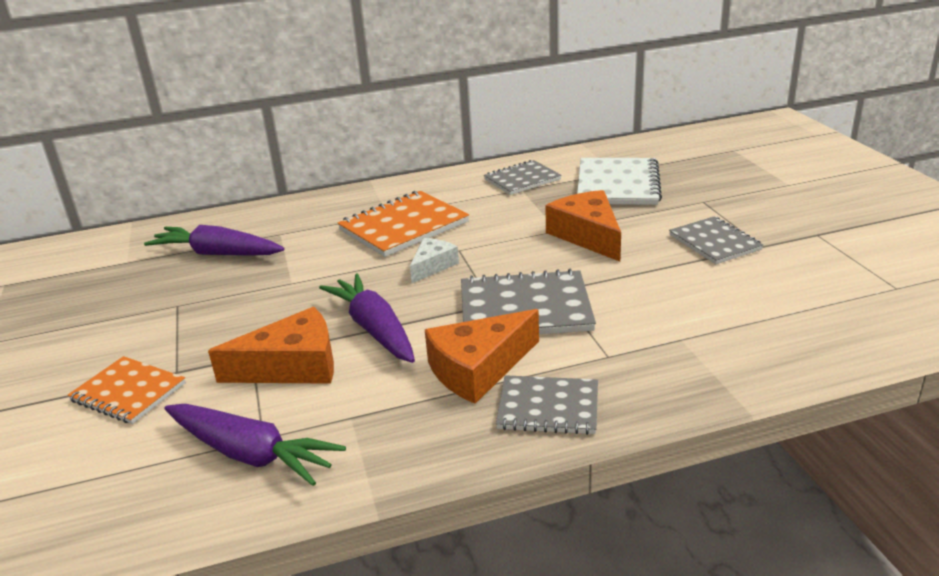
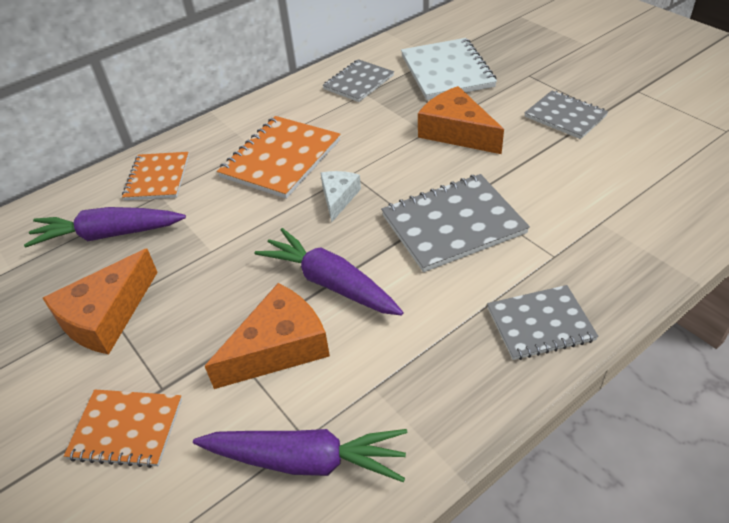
camera: 20 degrees left, 15 degrees up
orange cheese [425,309,539,404] -> orange cheese moved to [43,248,158,355]
none -> orange notebook [122,152,189,200]

